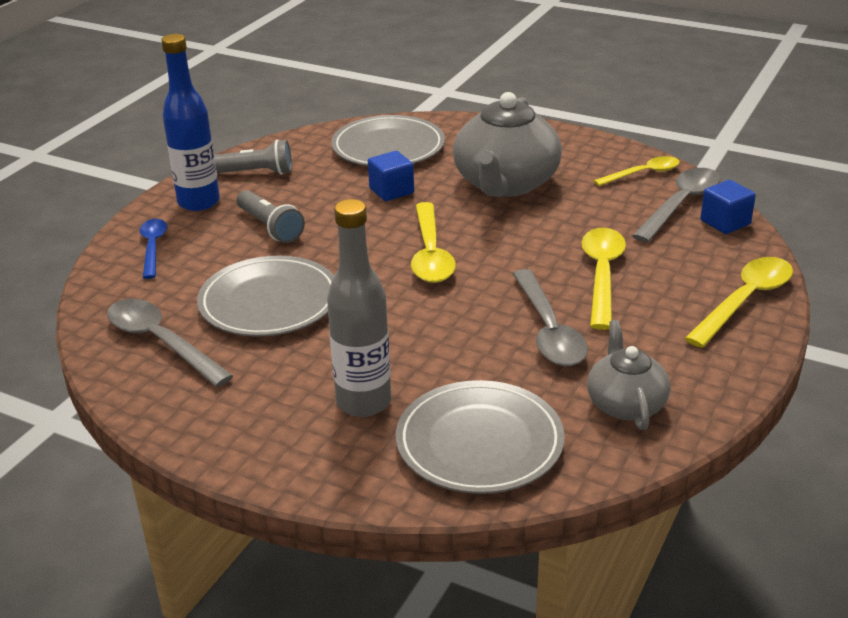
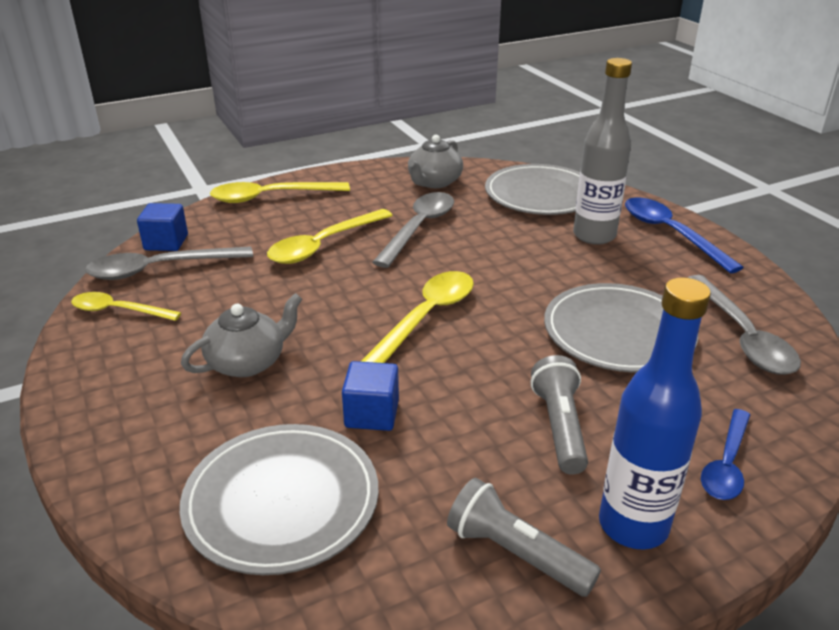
camera: 145 degrees left, 0 degrees up
grey teapot [453,92,562,197] -> grey teapot [181,293,302,377], size x0.56
none -> blue spoon [625,197,744,273]

